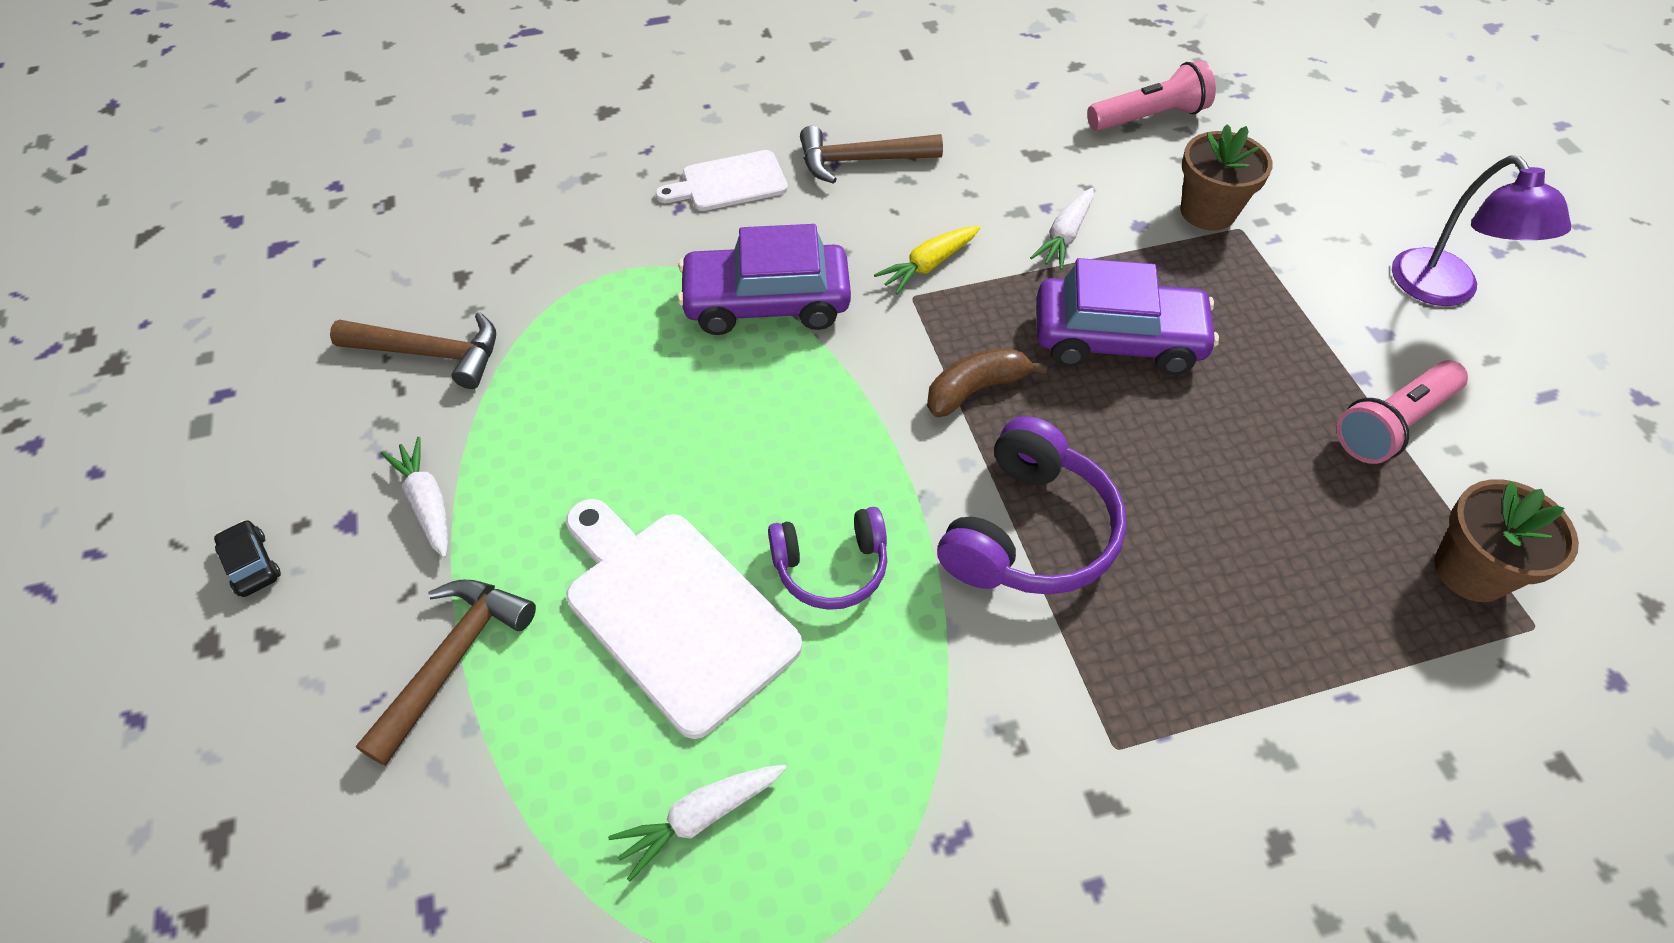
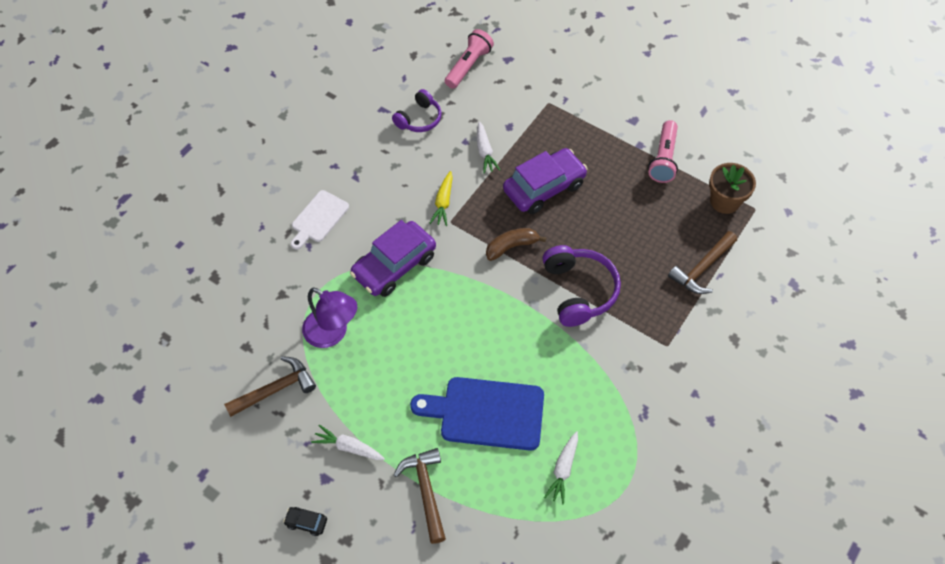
camera: 40 degrees left, 5 degrees up
white cutting board [566,499,802,739] -> blue cutting board [410,377,544,451]
purple headphones [768,507,887,610] -> purple headphones moved to [392,89,441,132]
brown hammer [800,126,943,184] -> brown hammer moved to [668,231,737,294]
brown banana [927,348,1048,417] -> brown banana turned 45 degrees clockwise [486,228,546,261]
brown flower pot [1180,124,1273,230] -> none
purple lamp [1392,155,1571,306] -> purple lamp moved to [302,287,357,348]

